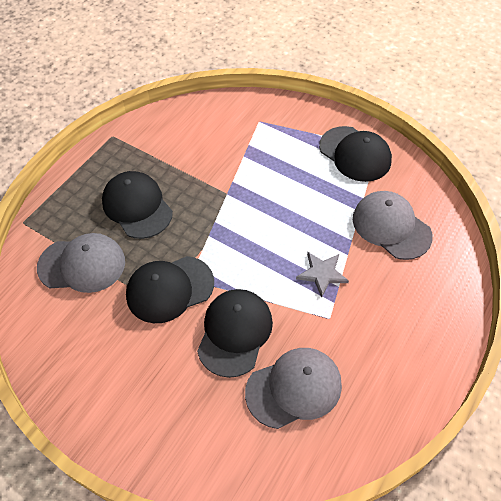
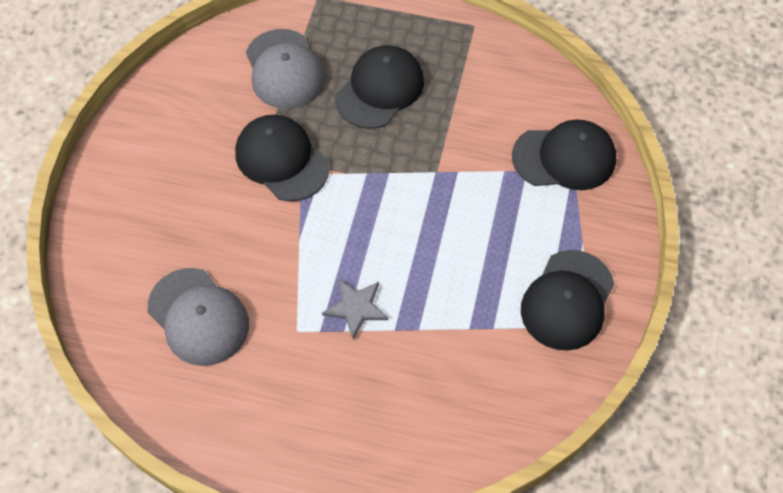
camera: 70 degrees right, 5 degrees up
black cap [197,289,273,378] -> black cap moved to [512,119,616,190]
grey cap [353,191,433,260] -> none

